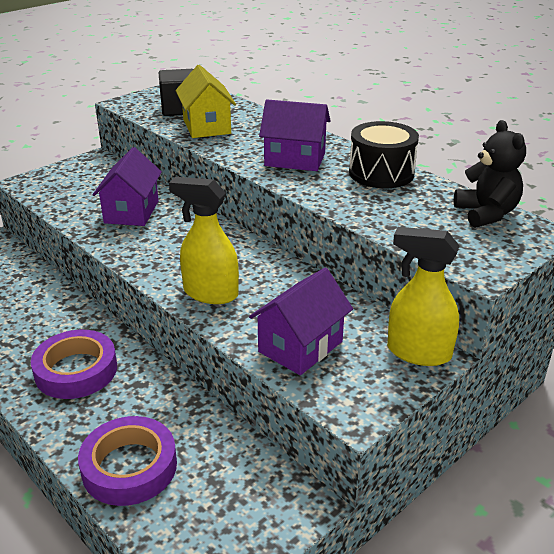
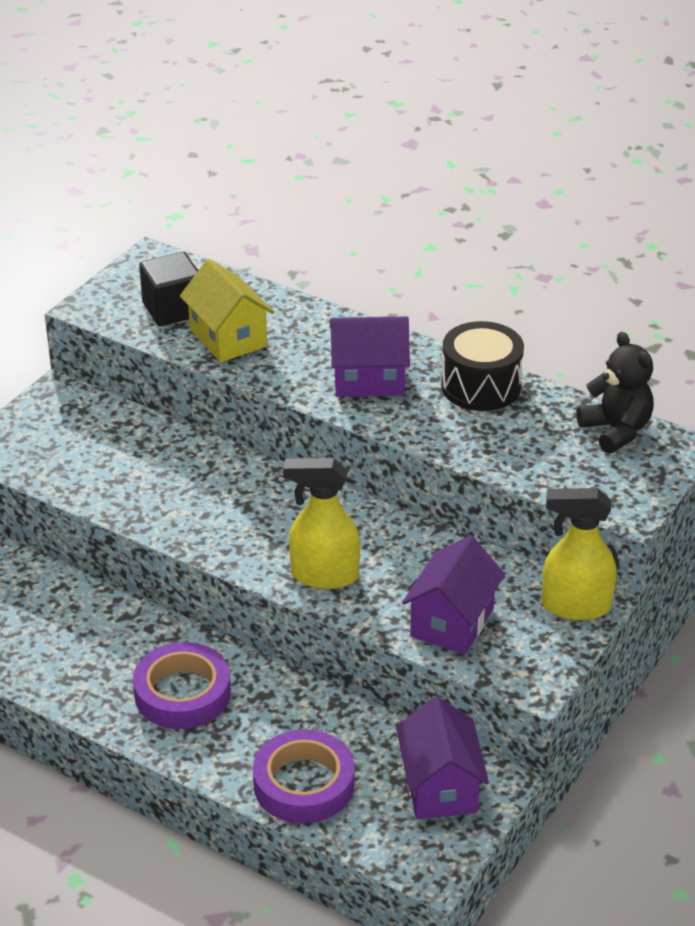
camera: 15 degrees left, 5 degrees up
purple house [92,147,162,226] -> purple house moved to [396,697,489,819]

